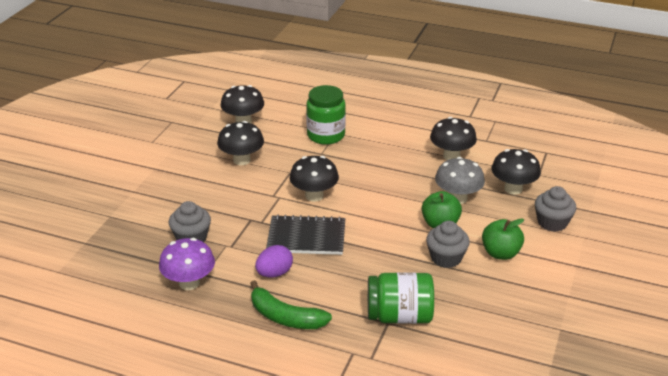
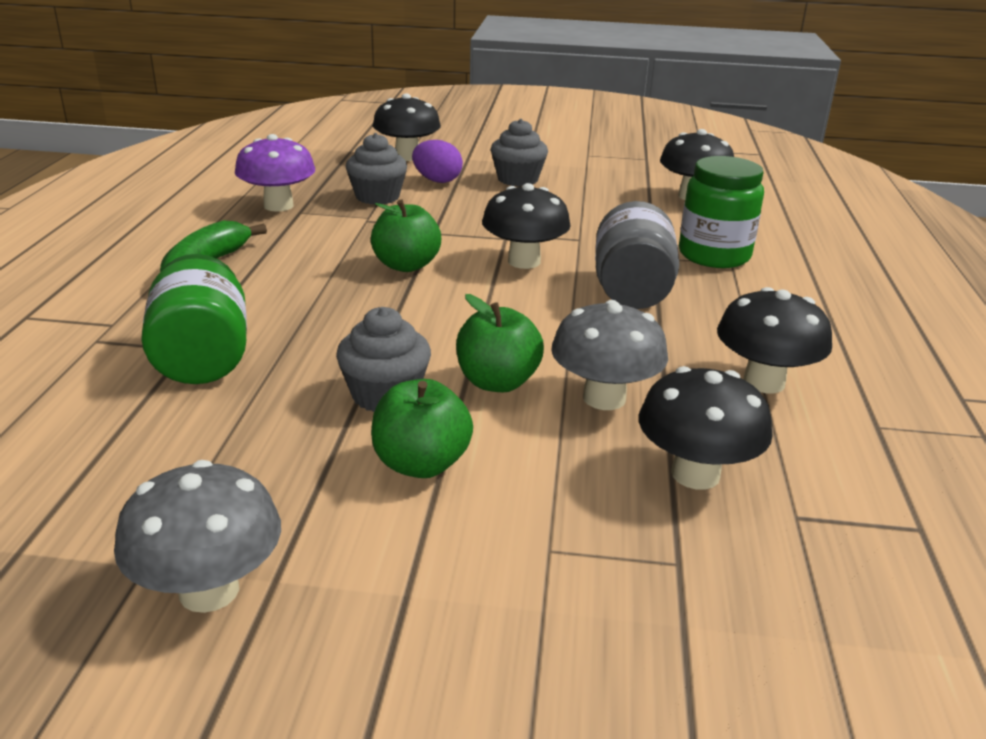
camera: 75 degrees right, 5 degrees down
black mushroom [217,121,264,165] -> black mushroom moved to [373,93,441,161]
purple egg [255,245,293,278] -> purple egg moved to [412,140,463,183]
black notebook [266,215,345,255] -> green apple [371,199,441,272]
grey cupcake [535,186,576,232] -> grey cupcake moved to [491,119,548,186]
none -> grey mushroom [114,460,281,613]
none -> grey jar [595,201,679,309]

